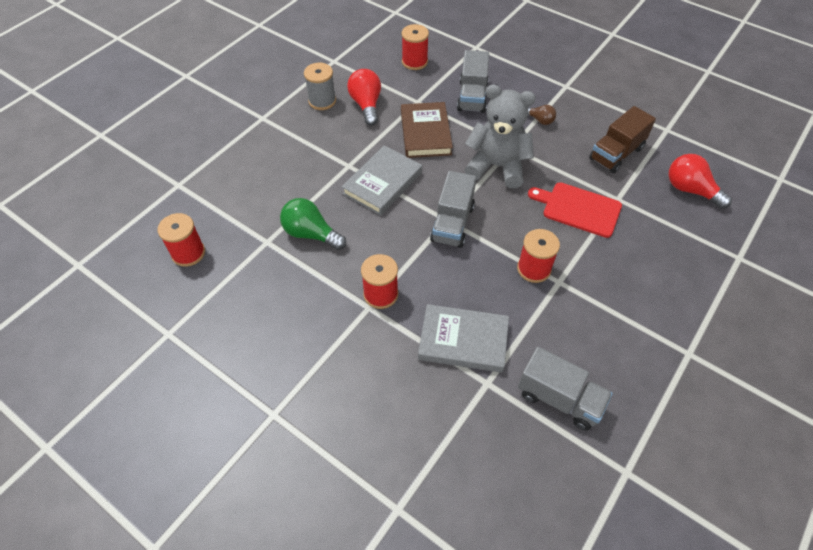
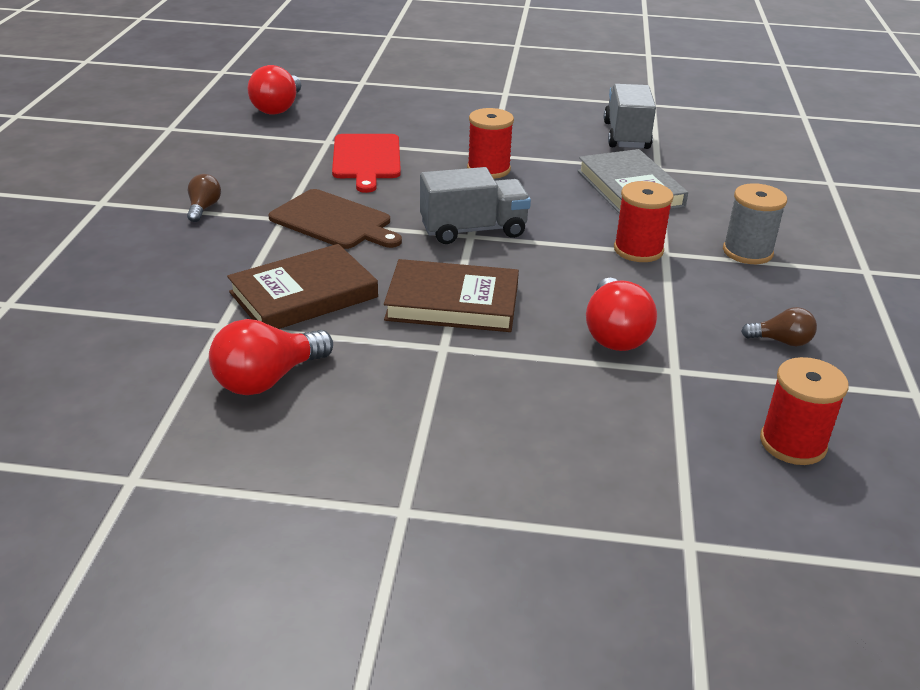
camera: 120 degrees left, 20 degrees down
green light bulb [280,198,346,250] -> red light bulb [586,278,657,351]
grey spool [304,63,336,110] -> grey spool moved to [723,183,787,264]
grey book [342,145,422,216] -> brown book [384,259,519,332]
red spool [402,24,429,70] -> none
grey truck [457,50,489,113] -> none
grey teddy bear [464,85,536,188] -> brown cutting board [269,189,402,249]
brown truck [589,106,656,173] -> none
none -> brown light bulb [741,307,817,346]

